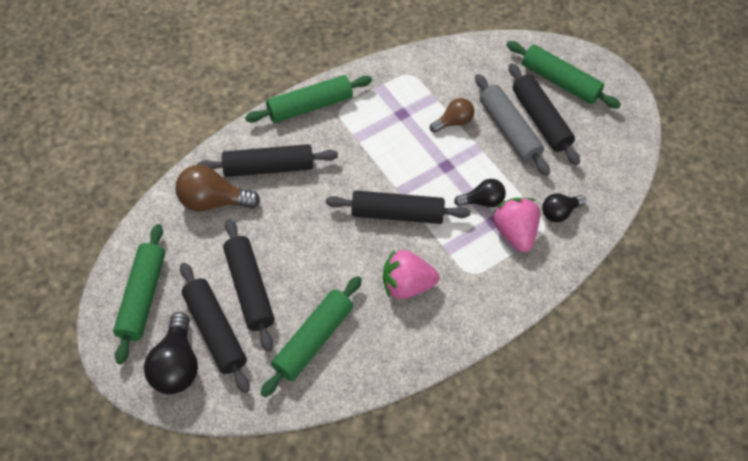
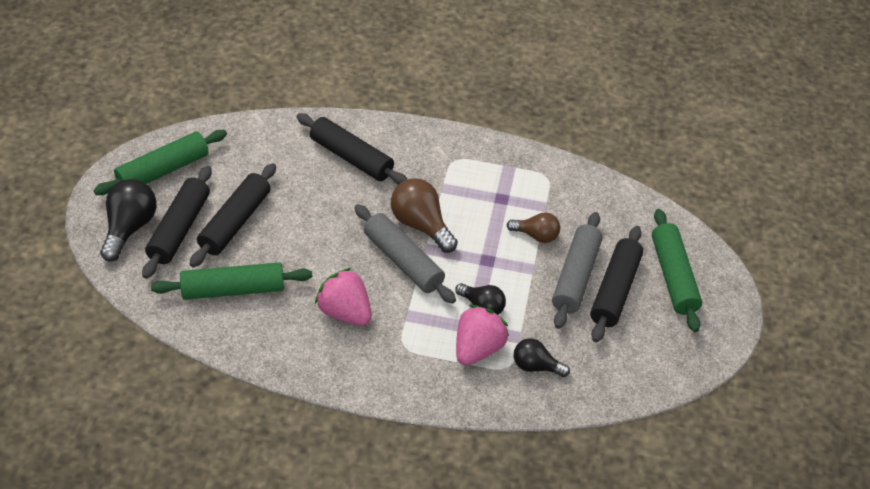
camera: 45 degrees right, 10 degrees down
black light bulb [144,312,198,394] -> black light bulb turned 150 degrees clockwise [100,179,157,262]
brown light bulb [175,165,260,211] -> brown light bulb moved to [391,178,458,253]
green rolling pin [245,75,372,123] -> none
black rolling pin [326,190,470,224] -> grey rolling pin [355,204,456,304]

